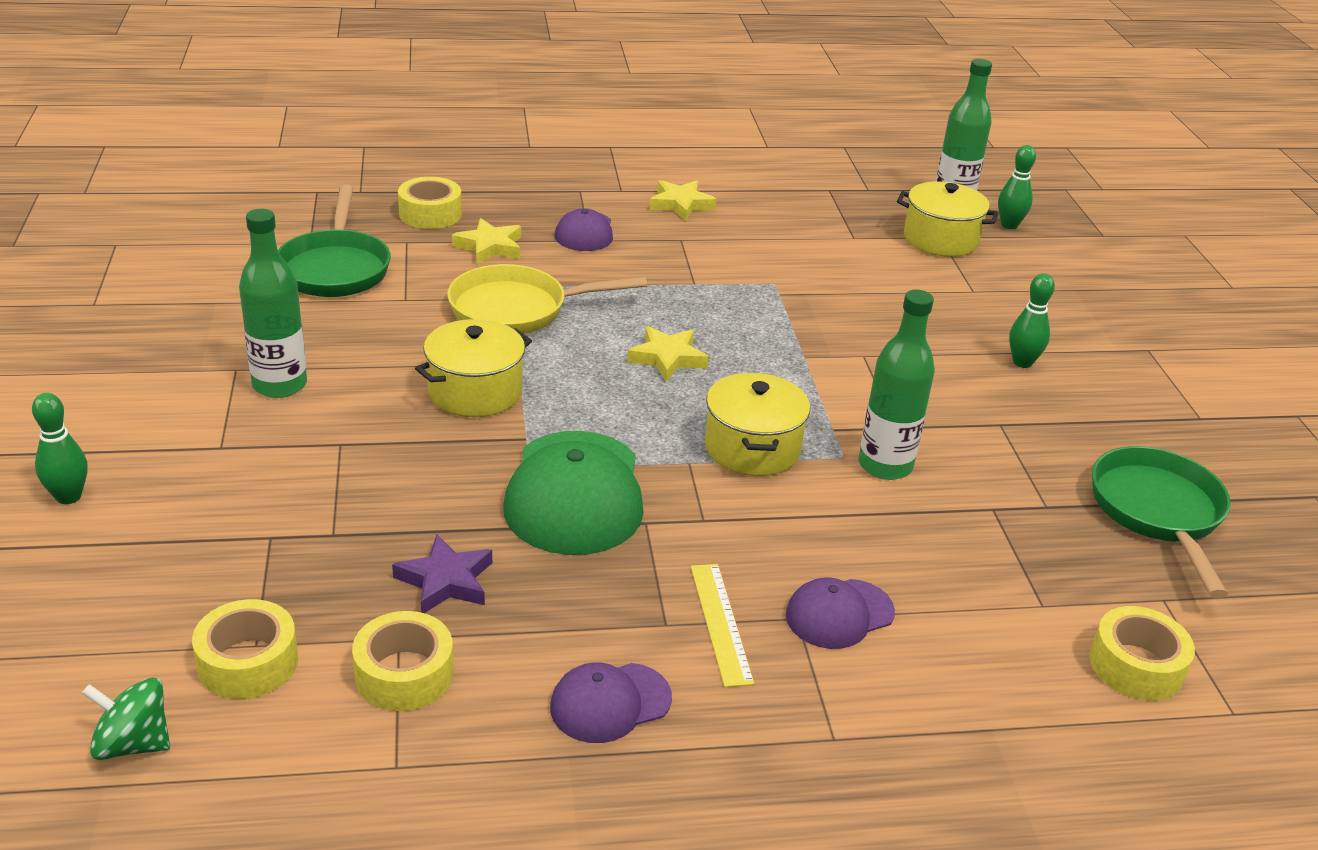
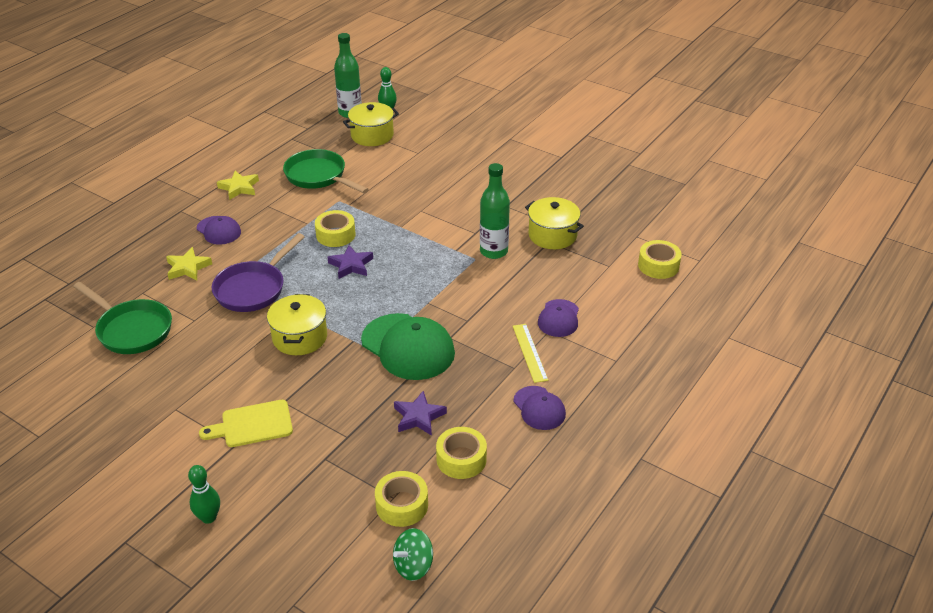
camera: 45 degrees left, 5 degrees up
green bottle [239,209,307,398] -> none
yellow tape [398,177,462,229] -> yellow tape moved to [315,210,356,247]
yellow pan [447,264,647,334] -> purple pan [212,233,305,312]
purple cap [550,662,672,743] -> purple cap turned 45 degrees counterclockwise [513,386,566,430]
yellow star [627,326,709,381] -> purple star [327,245,373,279]
yellow ruler [691,564,754,687] -> yellow ruler turned 45 degrees clockwise [513,324,548,383]
yellow pot [705,373,810,476] -> yellow pot moved to [525,197,584,249]
green bowling pin [1009,273,1055,368] -> none
green pan [1092,446,1231,598] -> green pan moved to [283,149,369,193]
none -> yellow cutting board [199,400,293,447]

